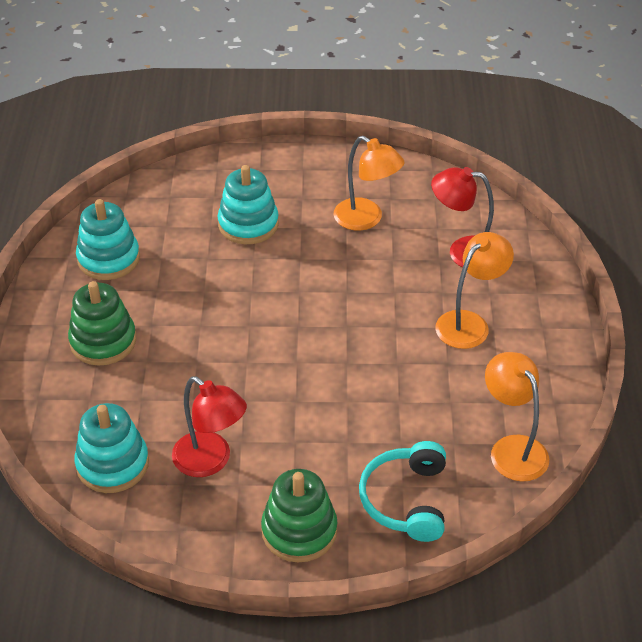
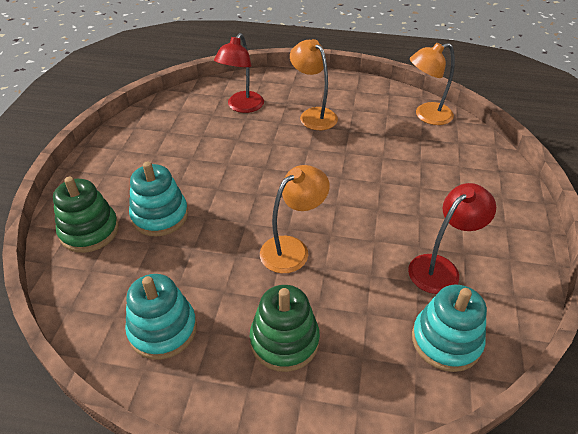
camera: 80 degrees left, 0 degrees up
green stacking toy [261,469,338,562] -> green stacking toy moved to [53,177,119,253]
orange lamp [334,136,405,231] -> orange lamp moved to [260,165,330,273]
turquoise headphones [359,441,446,542] -> none

